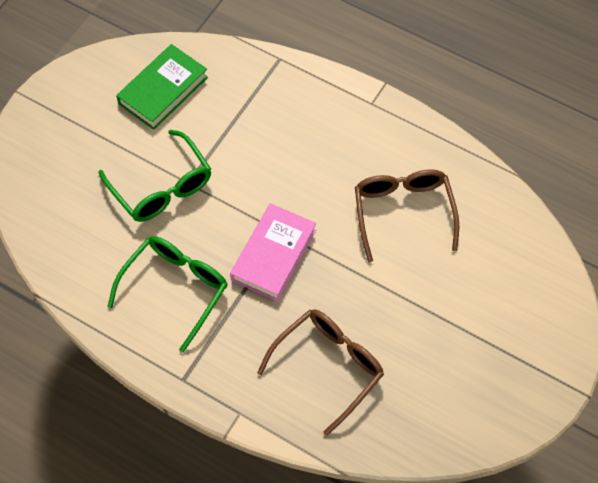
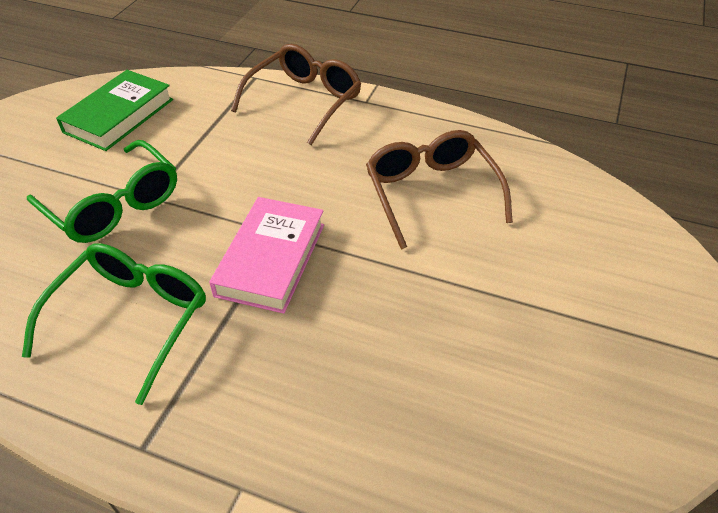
camera: 10 degrees left, 15 degrees down
brown glasses [257,309,384,436] -> brown glasses moved to [231,44,361,145]

